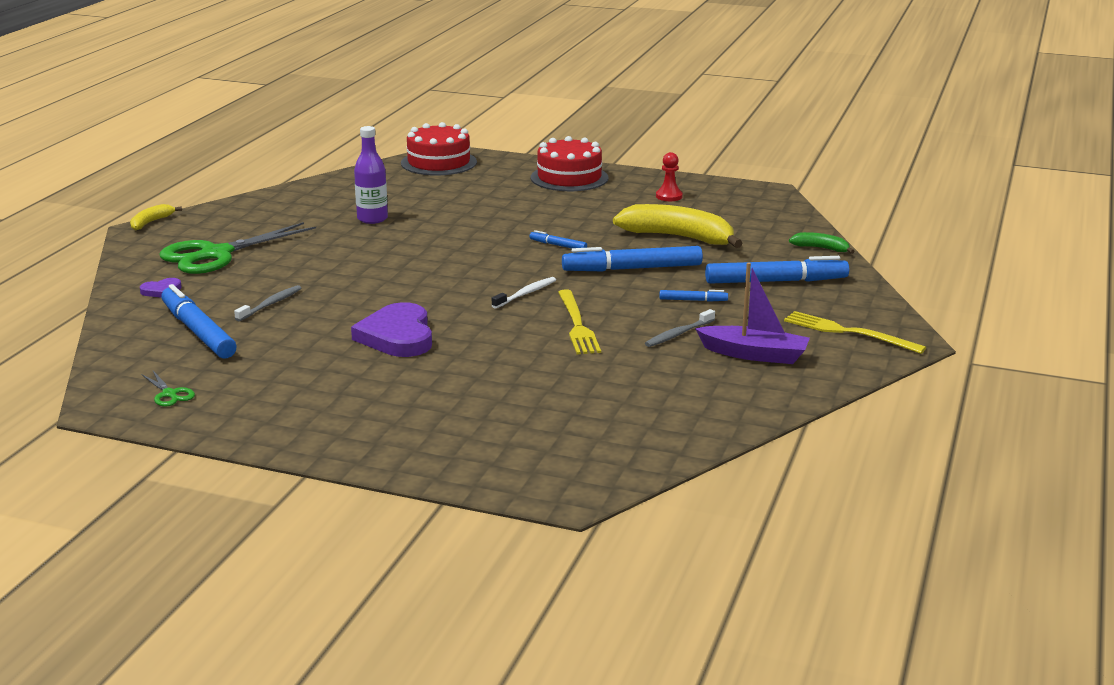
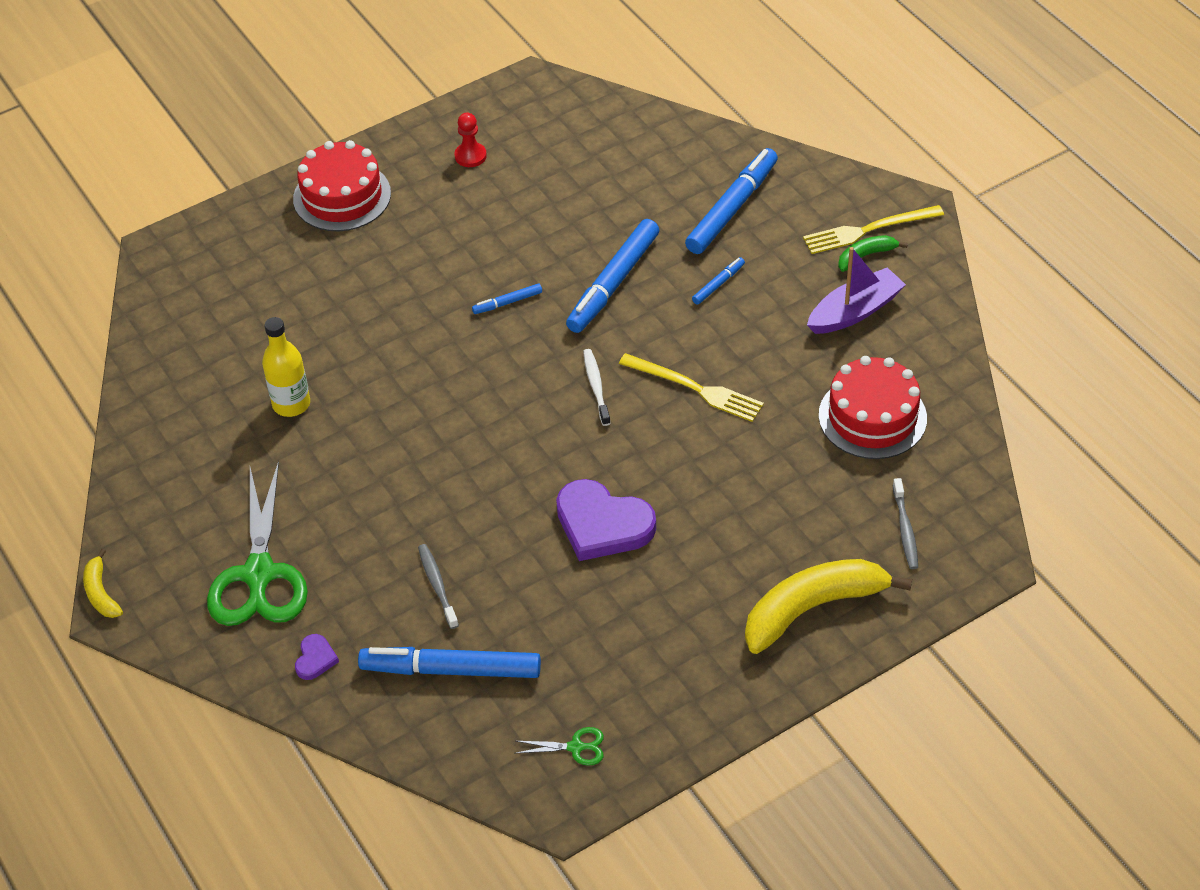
camera: 50 degrees left, 25 degrees up
purple bottle [354,126,388,224] -> yellow bottle [262,317,310,417]
red cake [401,122,477,176] -> red cake moved to [819,356,927,459]
yellow banana [613,204,742,248] -> yellow banana moved to [745,559,912,654]
grey toothbrush [645,309,715,347] -> grey toothbrush moved to [893,478,918,569]
green banana [789,232,855,254] -> green banana moved to [838,235,908,272]

